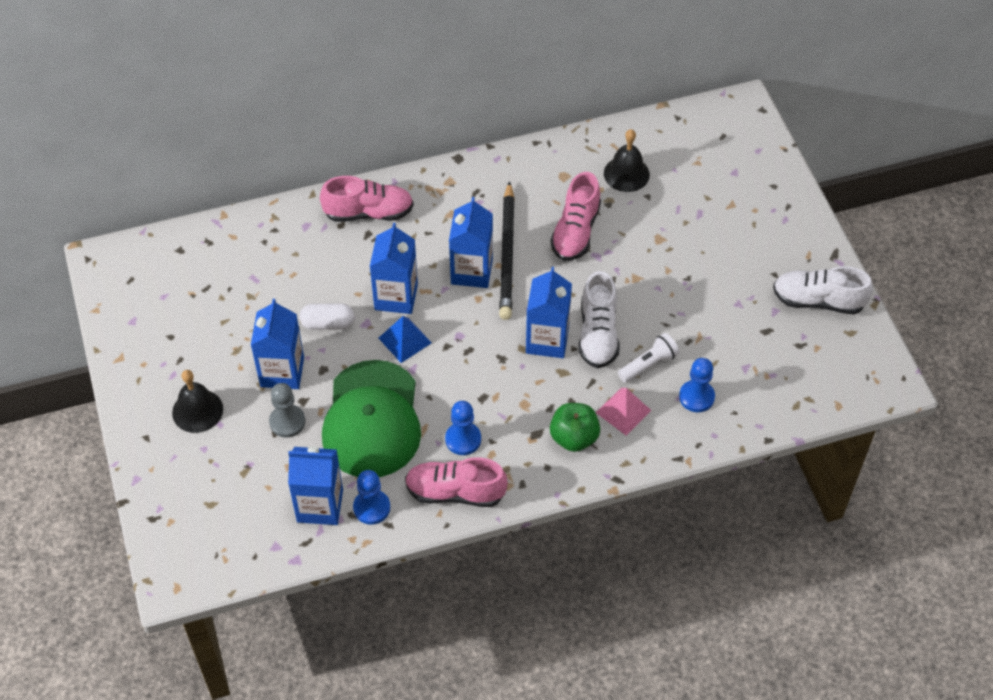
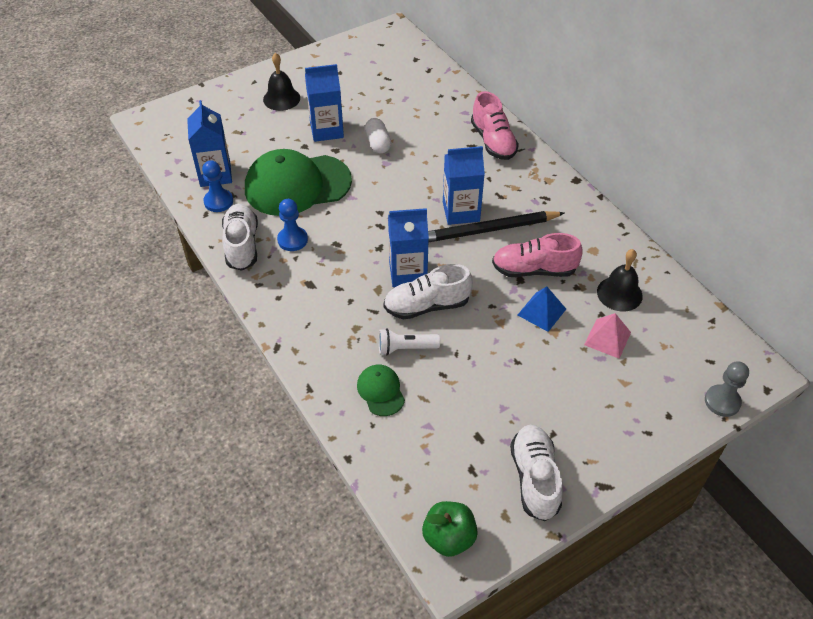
camera: 75 degrees right, 5 degrees down
grey pawn [269,383,306,438] -> grey pawn moved to [705,362,749,417]
blue carton [370,223,418,314] -> none
blue pyramid [378,316,432,363] -> blue pyramid moved to [518,286,566,332]
pink shoe [405,457,508,507] -> white shoe [222,204,258,271]
green apple [550,403,600,452] -> green apple moved to [422,501,478,557]
pink pyramid [596,388,651,435] -> pink pyramid moved to [584,313,631,359]
white flashlight [618,333,679,383] -> white flashlight turned 135 degrees clockwise [379,328,440,355]
blue pawn [679,358,715,412] -> green cap [357,365,405,416]

